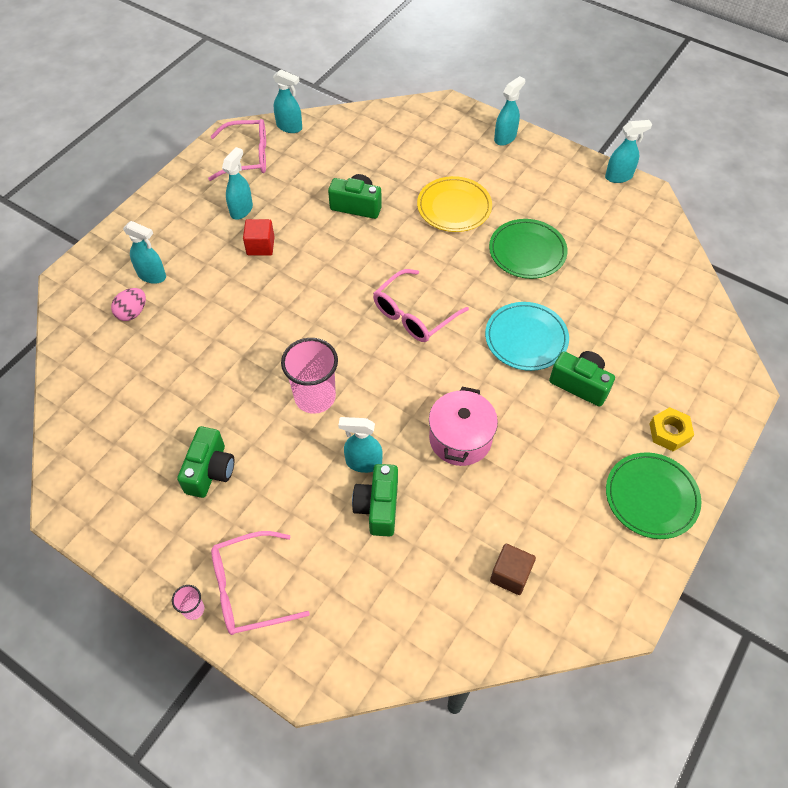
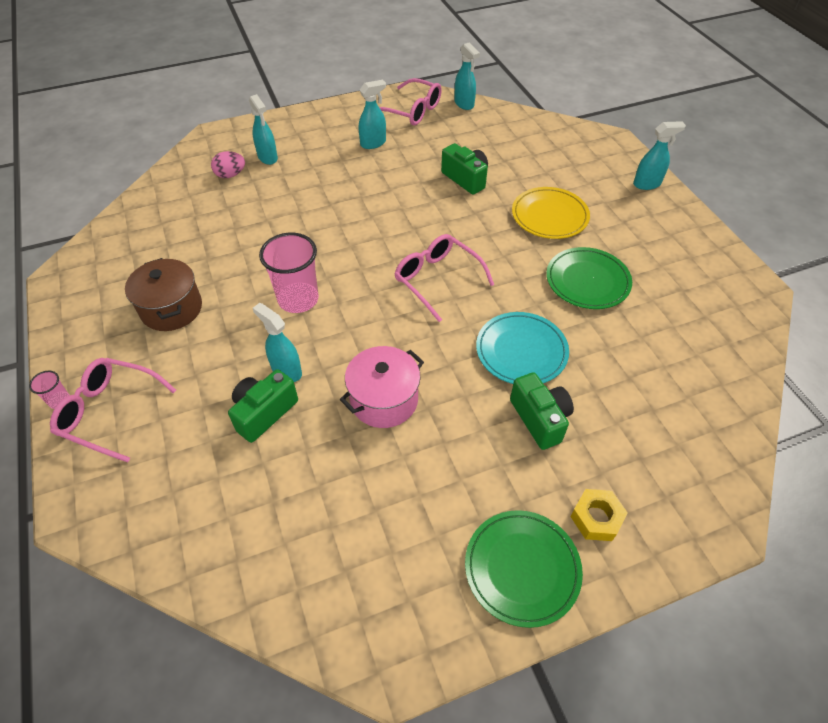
camera: 35 degrees right, 5 degrees down
green camera [177,426,234,498] -> brown pot [125,258,202,331]
red cube [243,219,274,256] -> none
pink glasses [373,269,469,342] -> pink glasses turned 60 degrees clockwise [395,234,494,322]
brown cube [490,544,536,595] -> none
turquoise spray bottle [605,120,652,183] -> none

